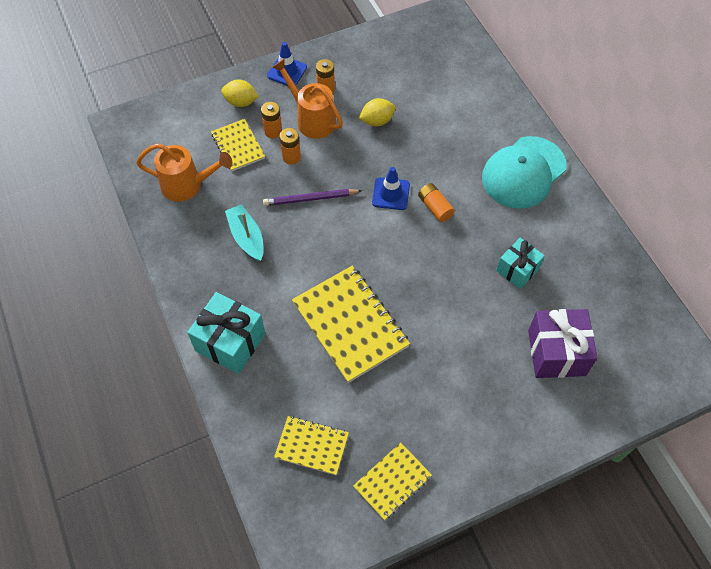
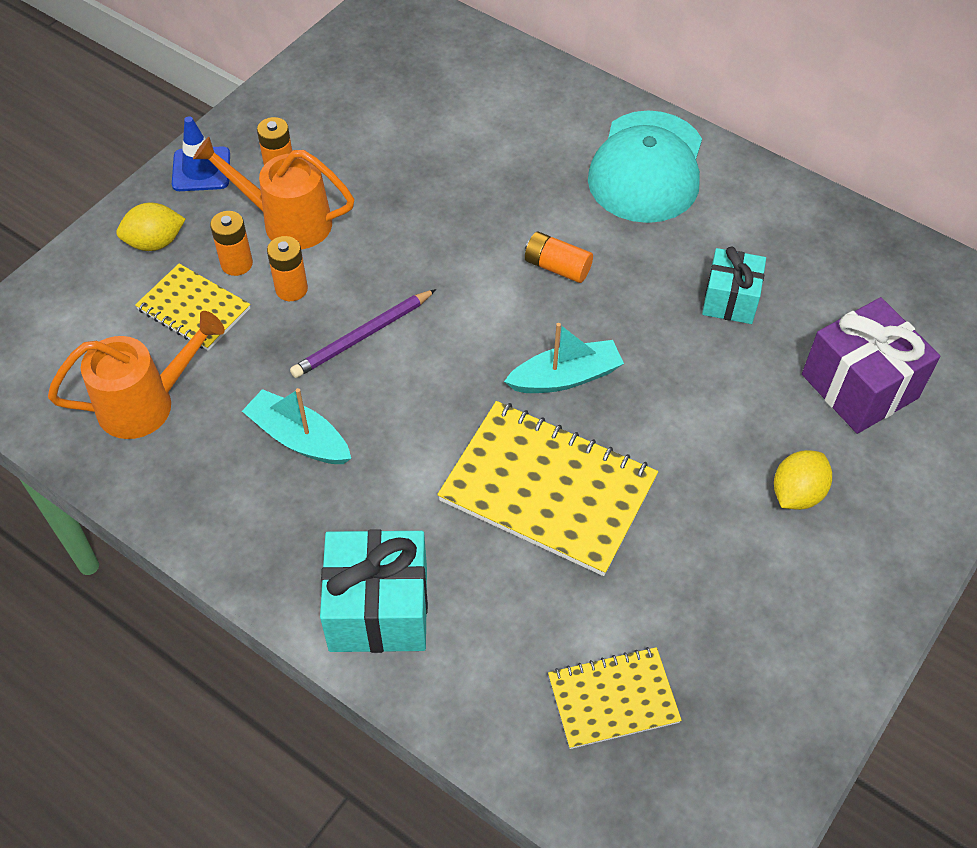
camera: 30 degrees left, 5 degrees down
yellow notebook [353,443,432,520] -> none
yellow lemon [359,98,395,126] -> yellow lemon moved to [774,450,832,510]
blue traffic cone [372,167,410,210] -> none
none -> turquoise boat [504,323,624,393]

